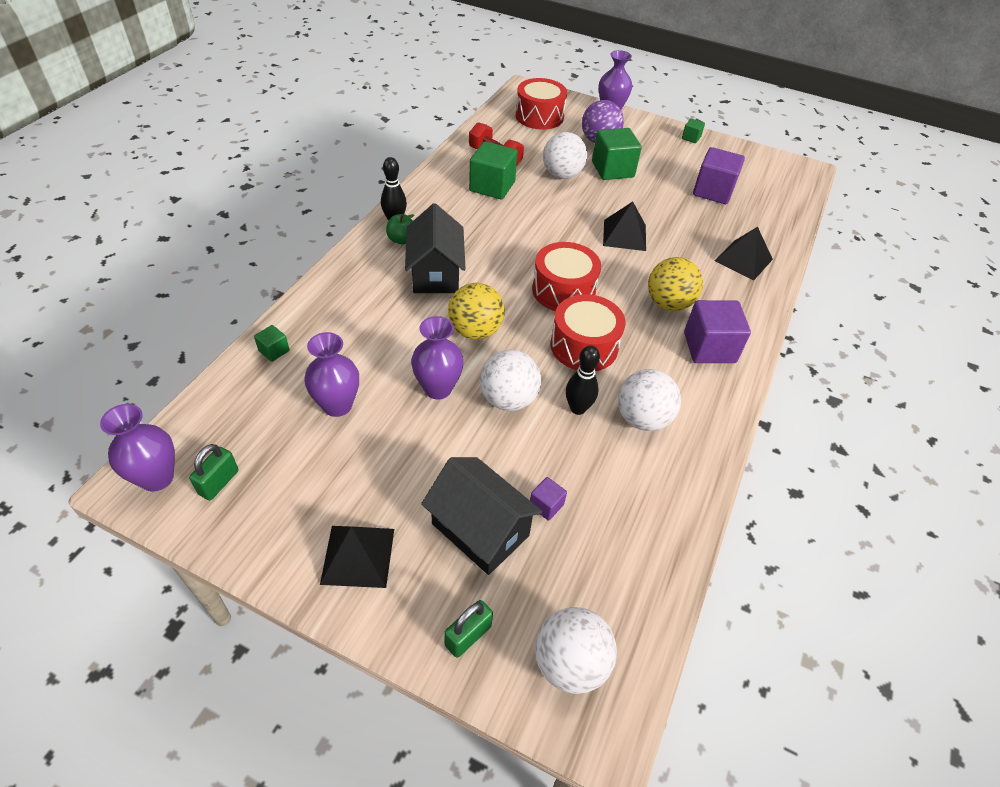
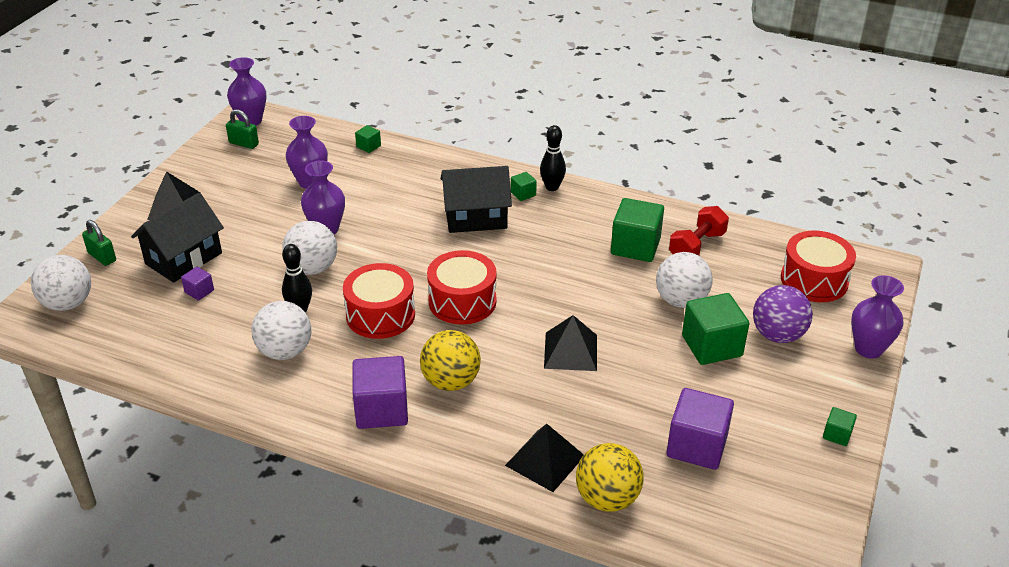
camera: 90 degrees right, 10 degrees down
green apple [386,214,414,244] -> green cube [511,172,537,201]
yellow ball [448,283,505,340] -> yellow ball moved to [576,443,644,512]

